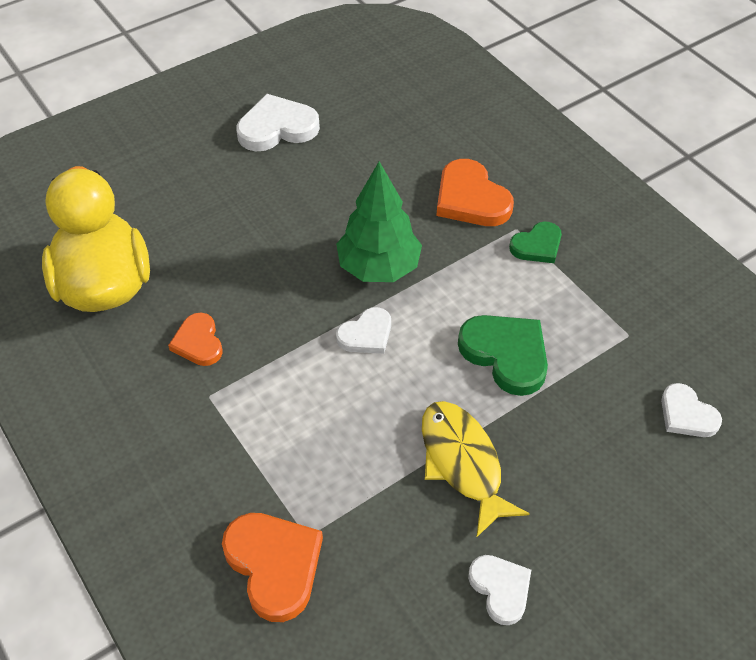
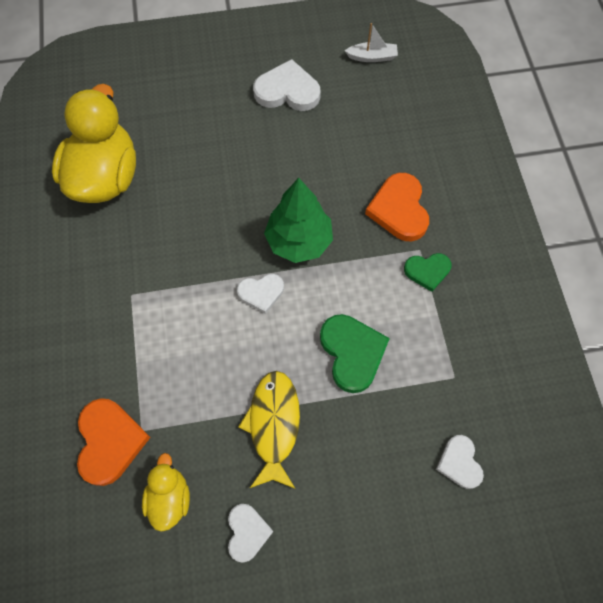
camera: 25 degrees right, 15 degrees up
orange heart [168,313,222,366] -> none
none -> yellow duck [142,453,190,532]
none -> white boat [345,23,398,62]

